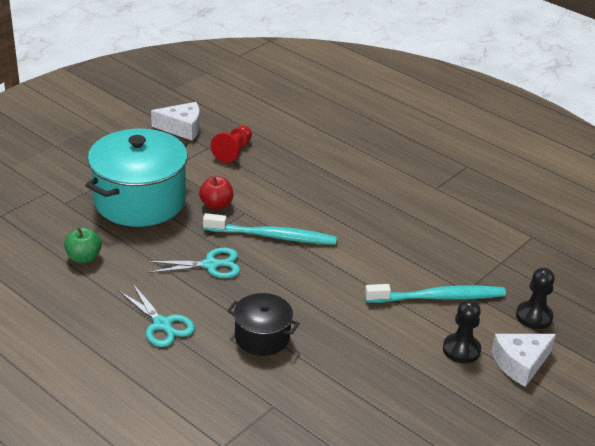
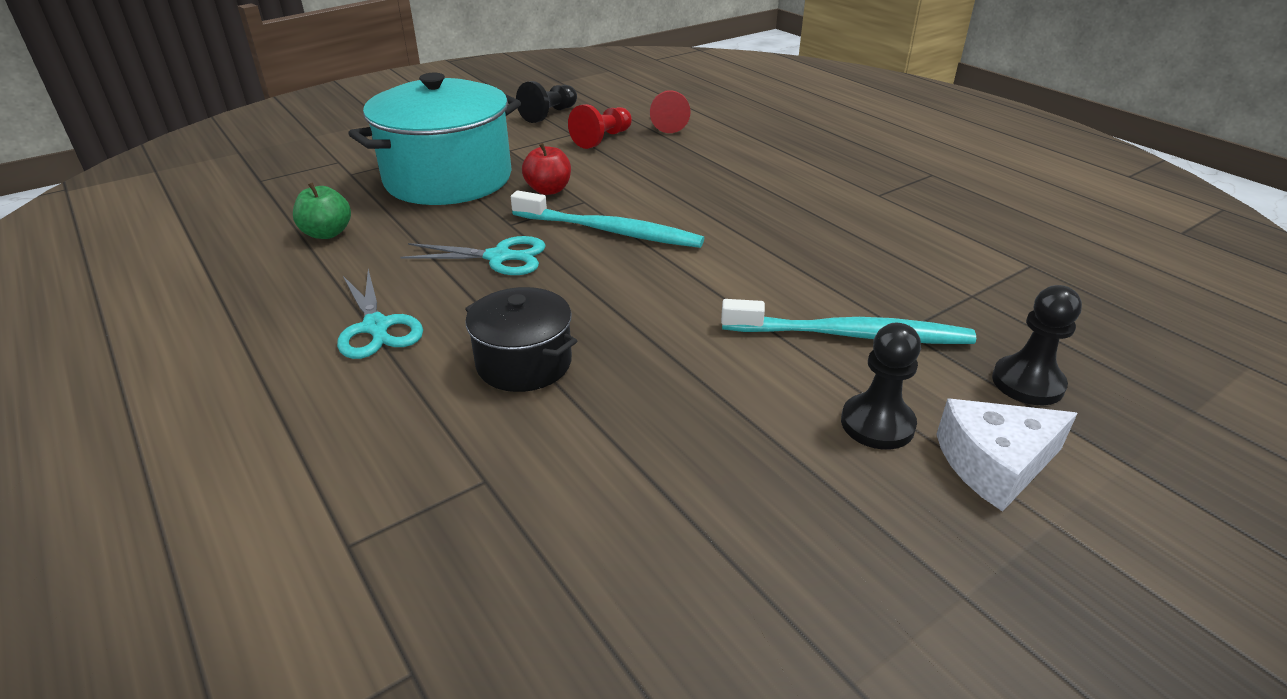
camera: 15 degrees right, 0 degrees up
white cheese [151,102,200,140] -> black pawn [516,81,577,123]
none -> red pawn [650,91,690,133]

